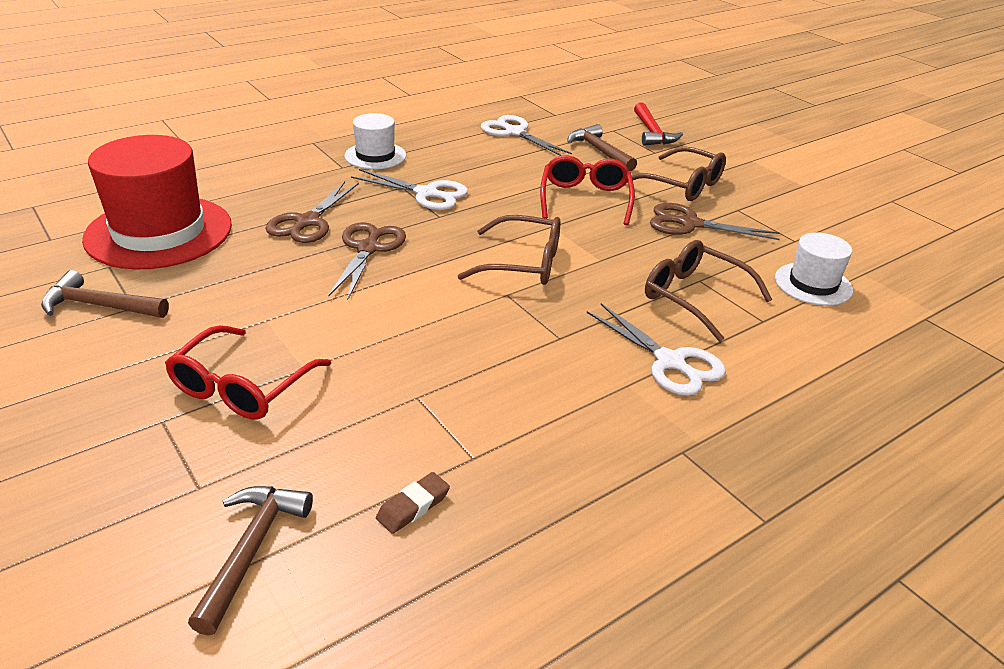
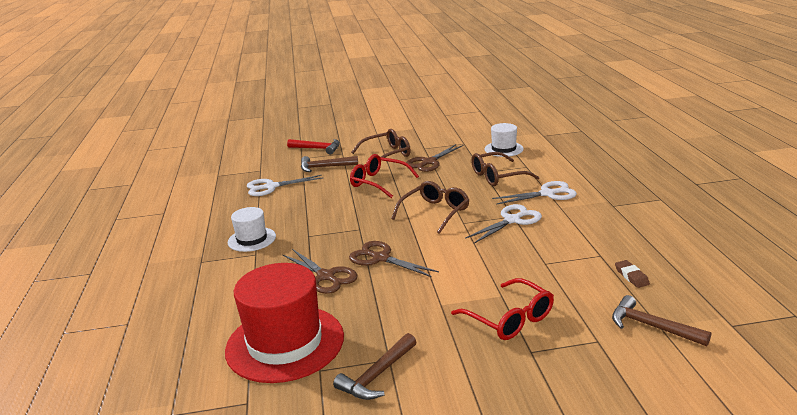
camera: 60 degrees left, 10 degrees down
white scissors [351,169,468,210] -> white scissors moved to [465,204,542,244]

